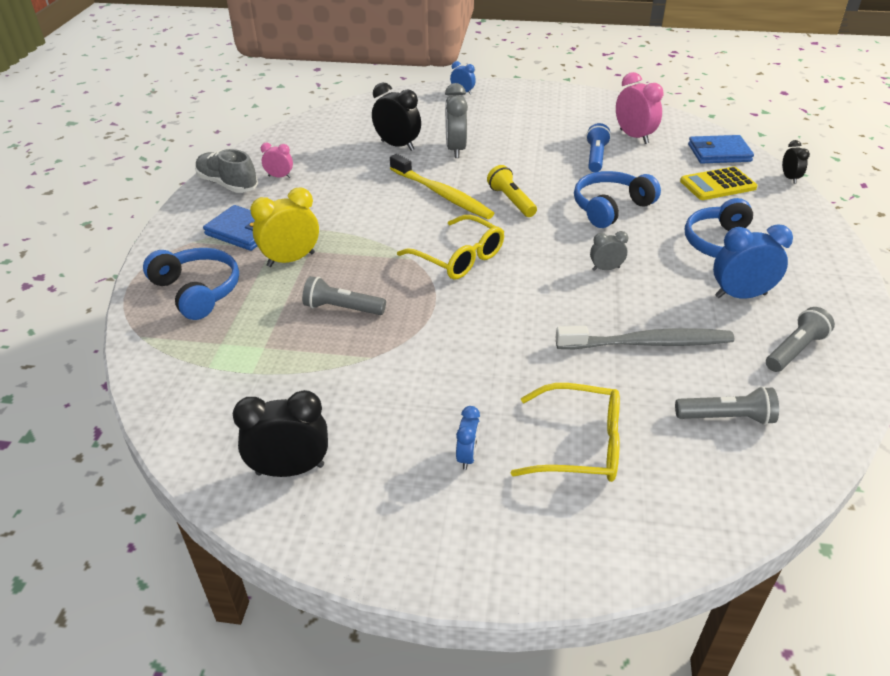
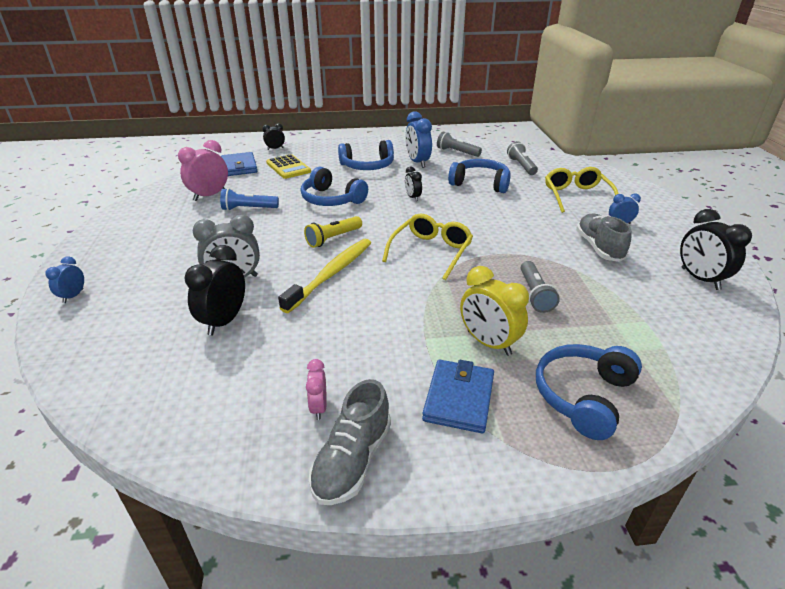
camera: 105 degrees left, 5 degrees down
grey toothbrush [556,326,734,349] -> blue headphones [448,159,511,193]
grey clock [590,231,628,271] -> black clock [405,166,422,201]
none -> grey shoe [576,214,631,262]

